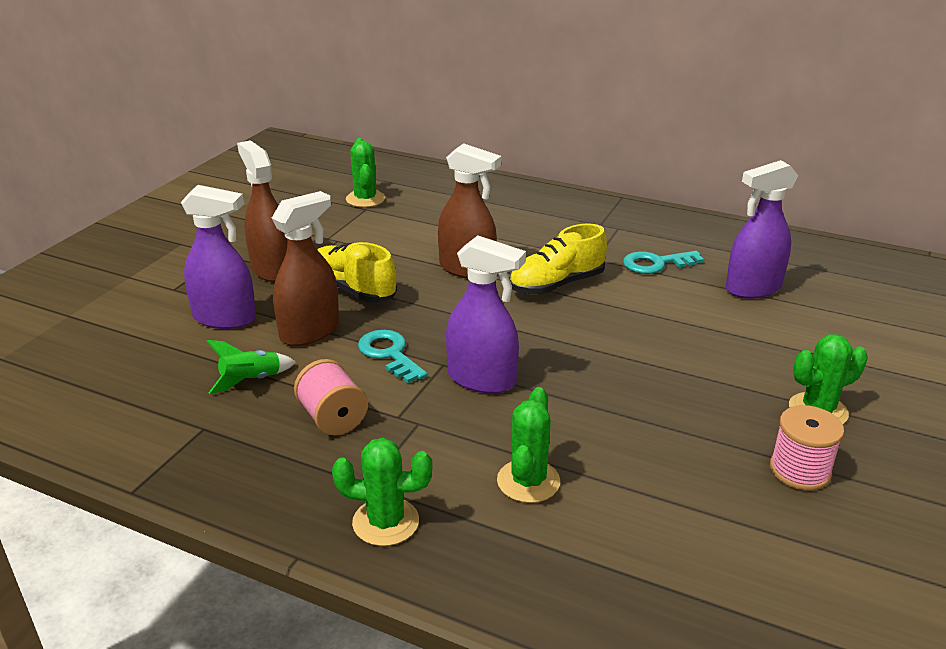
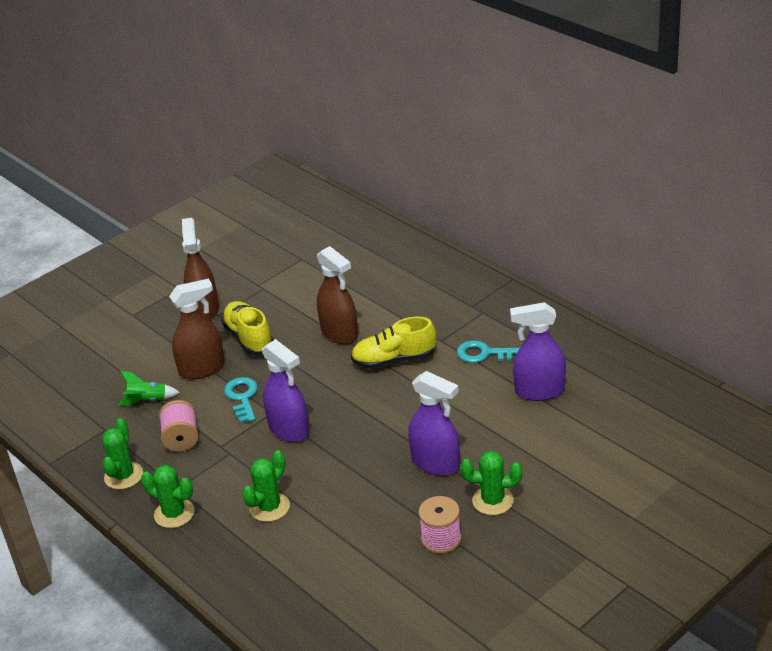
camera: 25 degrees right, 5 degrees up
purple spray bottle [181,185,256,329] -> purple spray bottle moved to [408,371,460,476]
green cactus [346,138,385,207] -> green cactus moved to [102,418,143,489]

